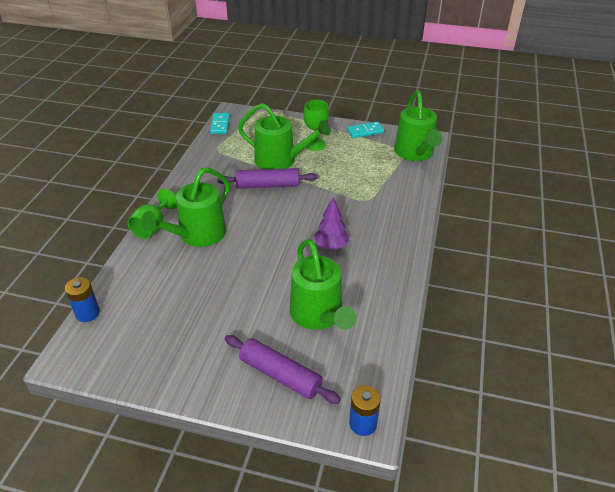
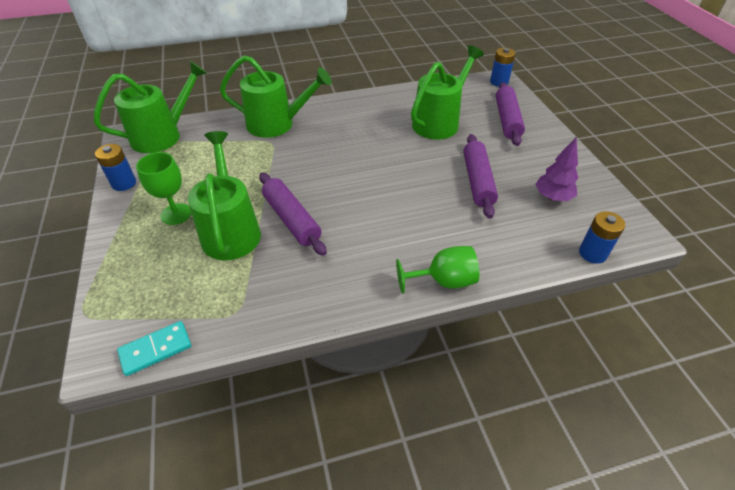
camera: 120 degrees left, 5 degrees up
green watering can [141,168,230,247] -> green watering can moved to [220,55,332,138]
purple tree [314,197,349,250] -> purple tree moved to [536,137,578,201]
turquoise domino [347,121,384,138] -> blue battery [95,144,136,191]
none -> purple rolling pin [463,134,498,219]

